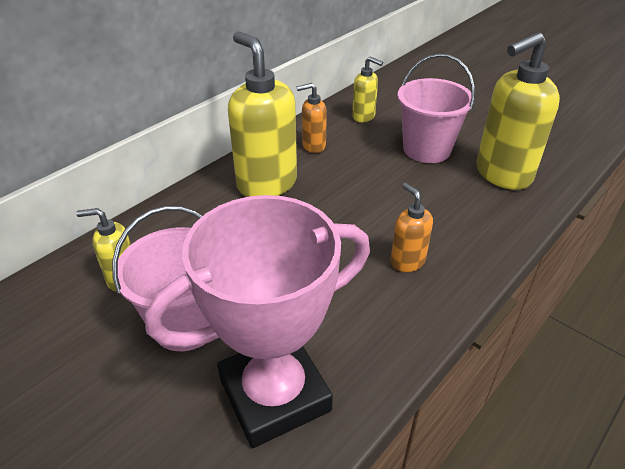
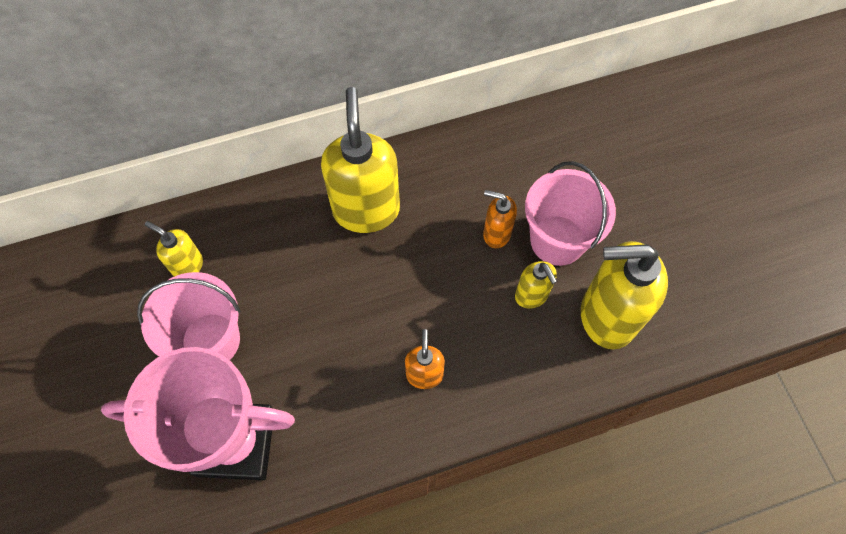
camera: 30 degrees right, 25 degrees up
orange soap dispenser [297,83,327,153] -> orange soap dispenser moved to [483,190,517,248]
yellow soap dispenser [352,56,383,122] -> yellow soap dispenser moved to [515,261,557,309]

